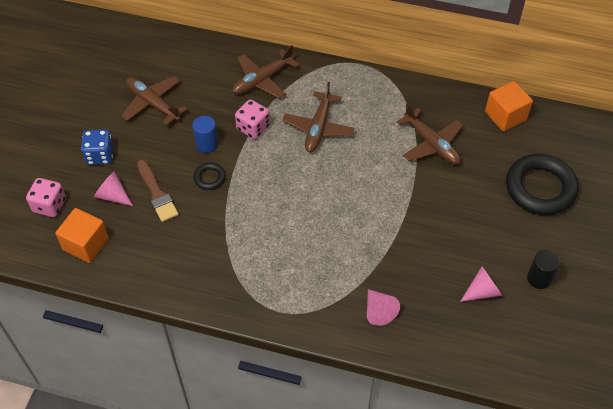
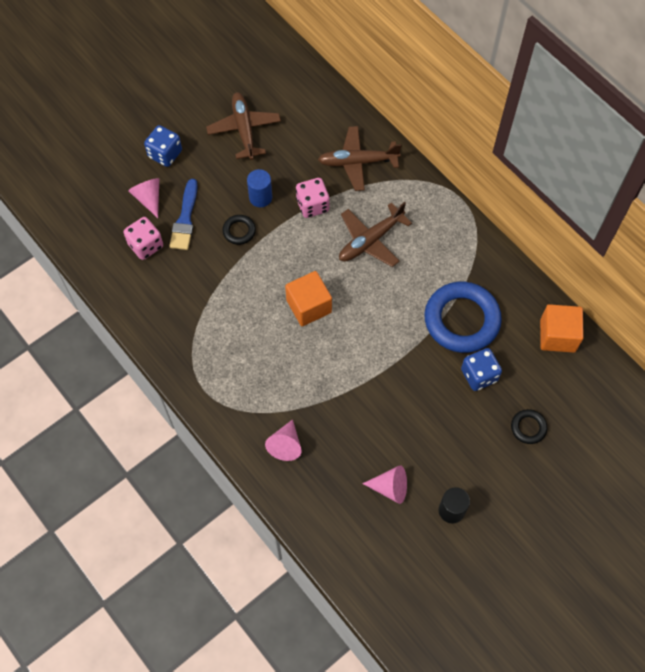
camera: 35 degrees right, 10 degrees up
pink dice [26,178,66,217] -> pink dice moved to [123,217,163,260]
orange cube [55,208,109,263] -> orange cube moved to [285,271,332,326]
brown brush [137,160,179,222] -> blue brush [169,179,198,250]
brown plane [397,103,463,164] -> blue ring [424,282,502,353]
black ring [506,154,579,215] -> black ring [511,409,547,444], size x0.45
none -> blue dice [461,348,502,391]

